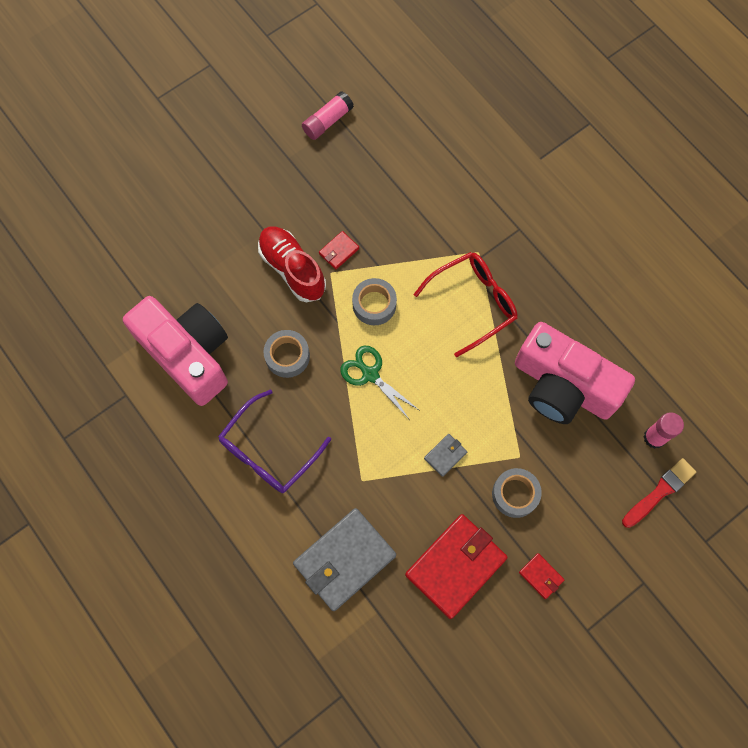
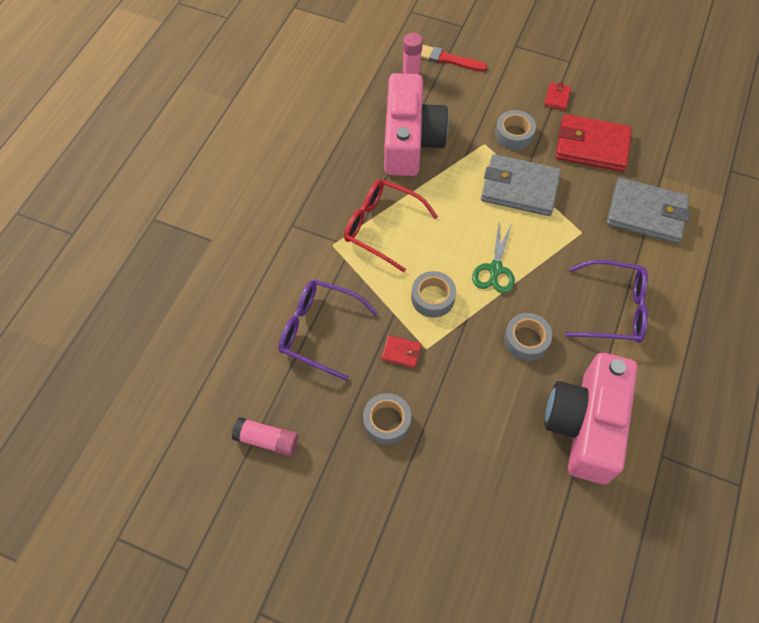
camera: 120 degrees left, 10 degrees down
red shoe [258,226,326,302] -> none
grey wallet [424,434,467,477] -> grey wallet [481,154,561,216], size x2.28
none -> purple glasses [279,280,378,381]
none -> grey tape [363,393,411,445]

